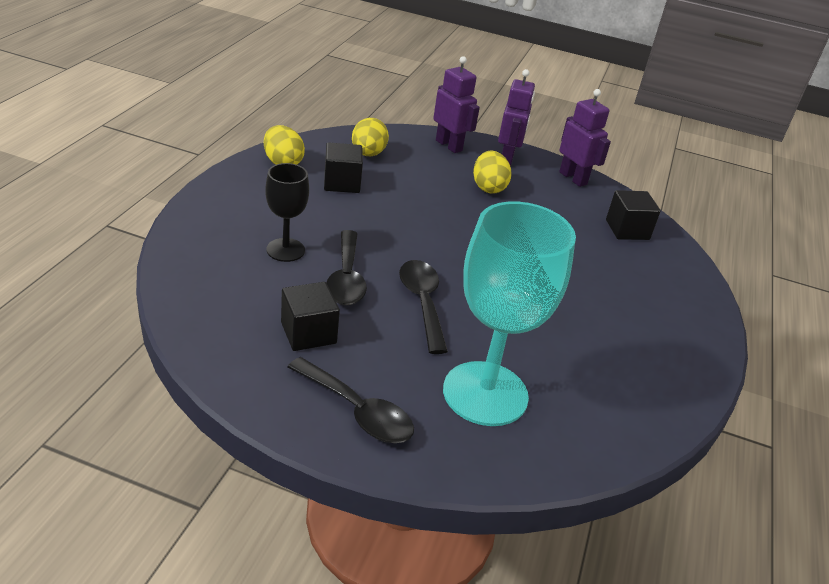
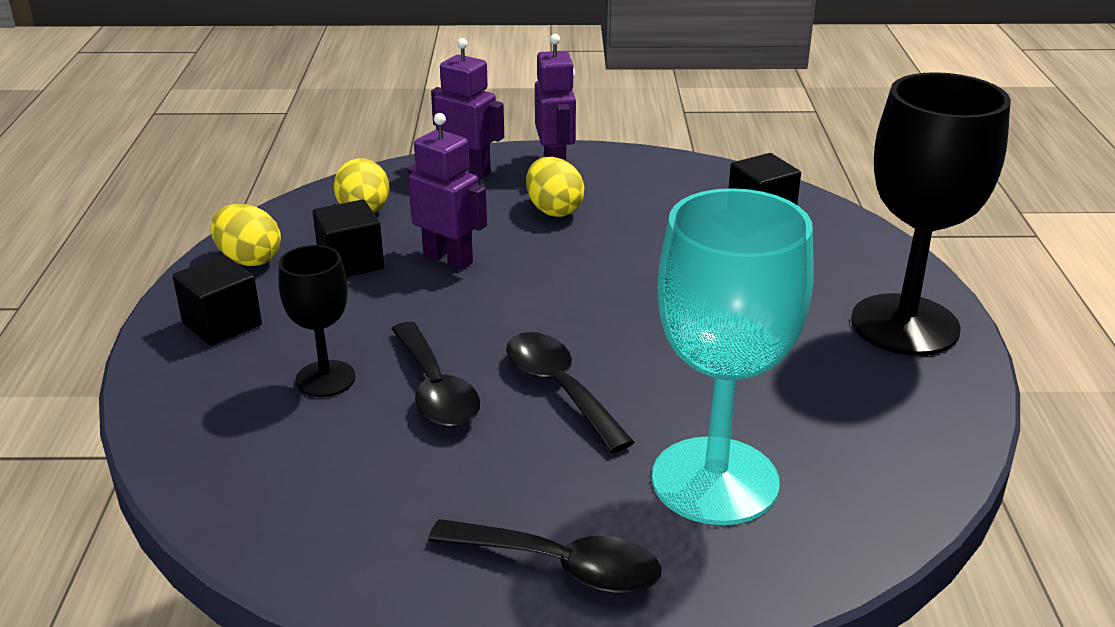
camera: 15 degrees left, 5 degrees down
black cube [281,282,340,351] -> black cube moved to [172,255,262,346]
purple robot [559,89,611,187] -> purple robot moved to [407,113,487,270]
none -> black goblet [851,72,1011,356]

